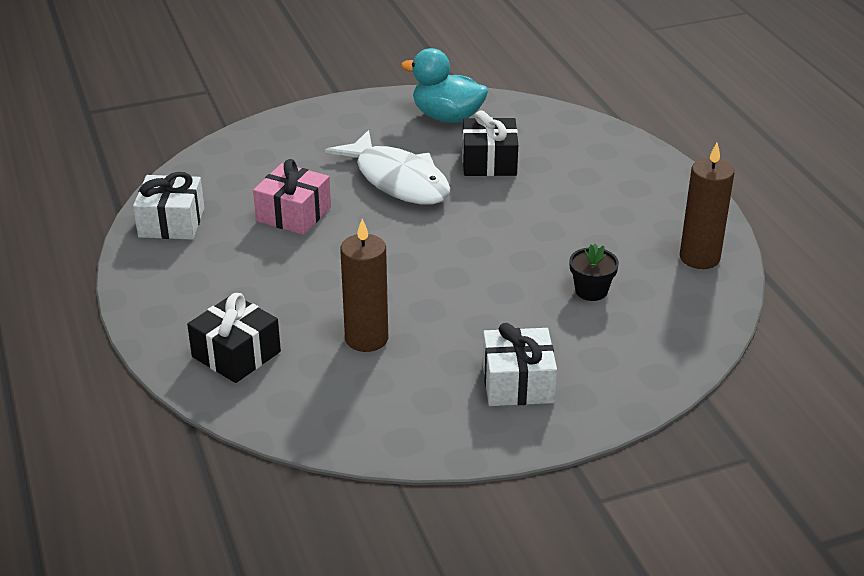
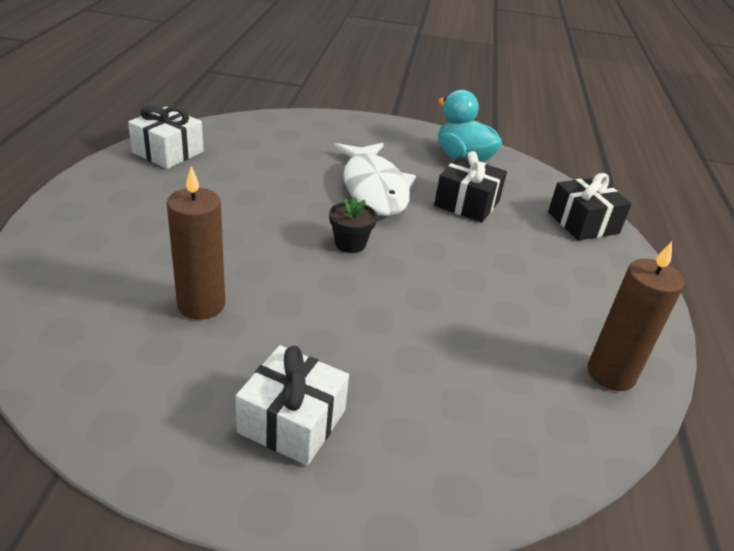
camera: 25 degrees right, 0 degrees up
black gift [187,293,281,383] -> black gift moved to [548,173,632,240]
pink gift [253,159,331,235] -> none
black flower pot [569,244,619,301] -> black flower pot moved to [329,196,377,253]

